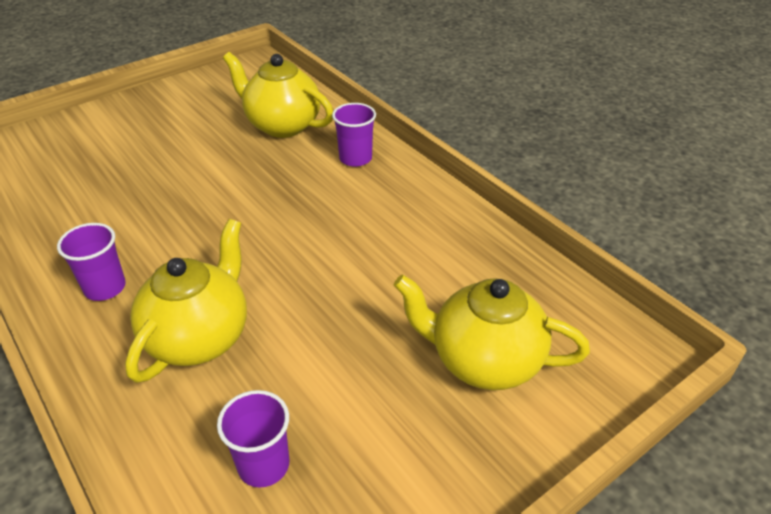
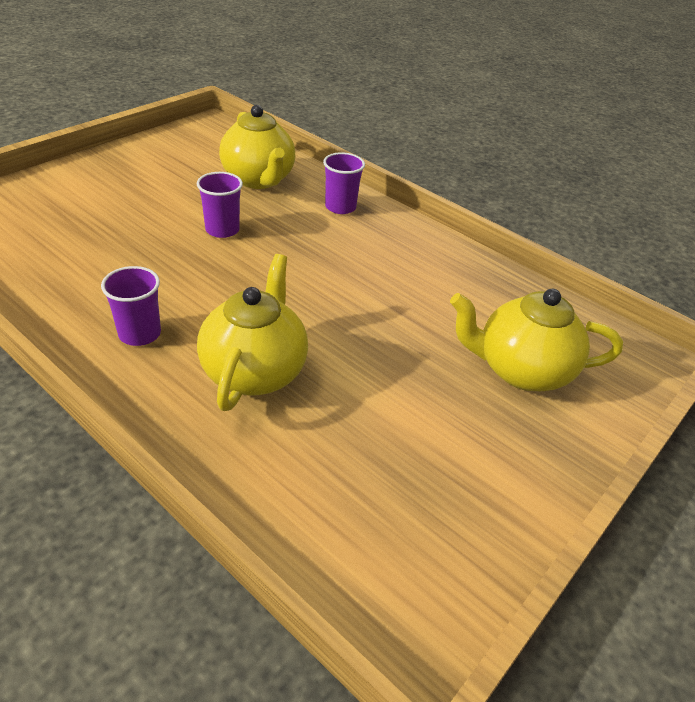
camera: 15 degrees left, 0 degrees up
purple cup [217,390,289,488] -> purple cup moved to [197,172,243,238]
yellow teapot [223,52,333,138] -> yellow teapot turned 135 degrees counterclockwise [219,105,295,189]

